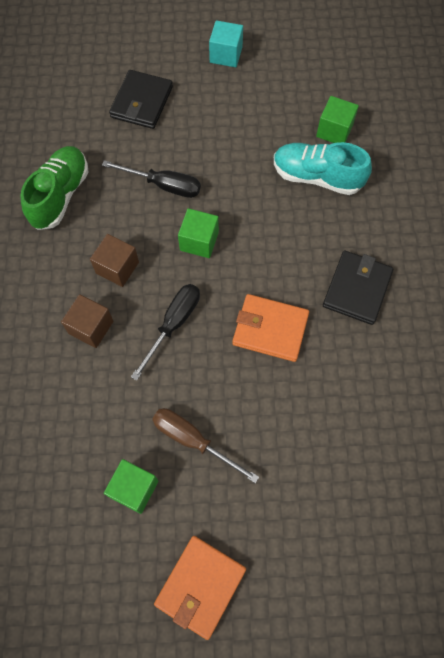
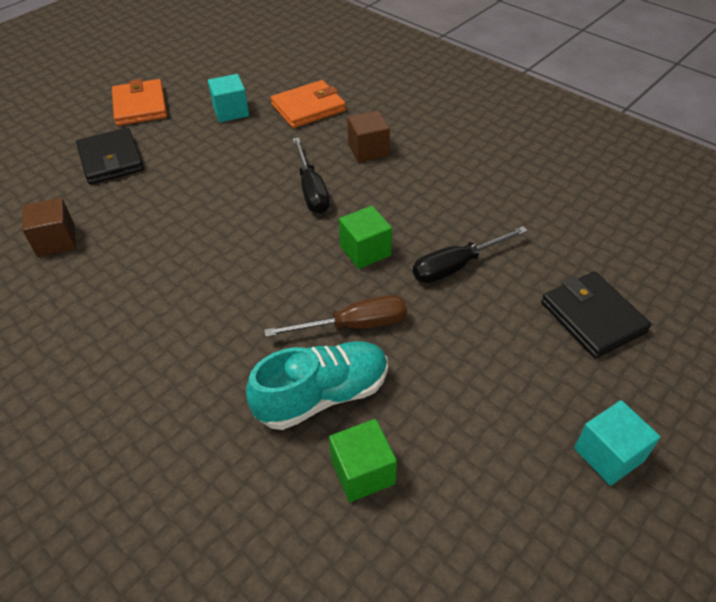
camera: 135 degrees right, 20 degrees down
green shoe [20,146,88,230] -> none
brown cube [90,234,139,287] -> brown cube moved to [22,198,76,257]
green cube [104,459,158,514] -> turquoise cube [208,74,249,122]
brown screwdriver [152,408,259,483] -> brown screwdriver moved to [264,295,407,337]
orange wallet [232,294,309,362] -> orange wallet moved to [271,80,346,128]
black wallet [323,250,393,325] -> black wallet moved to [76,128,144,184]

